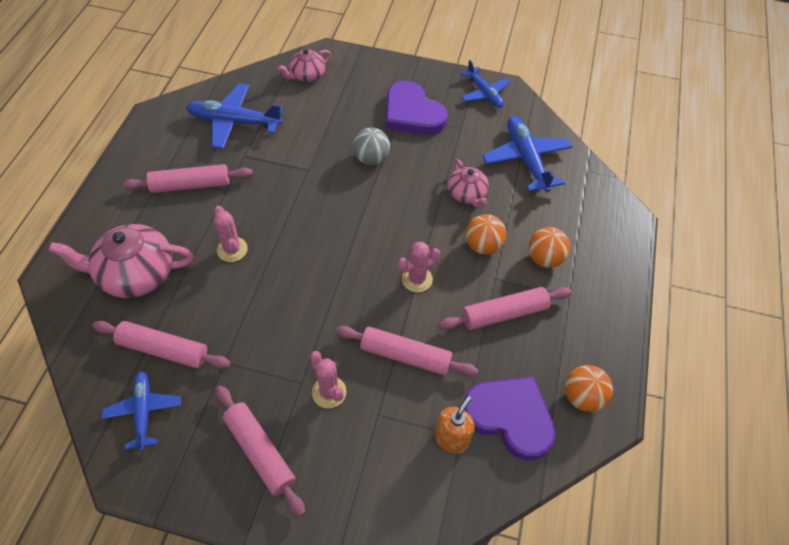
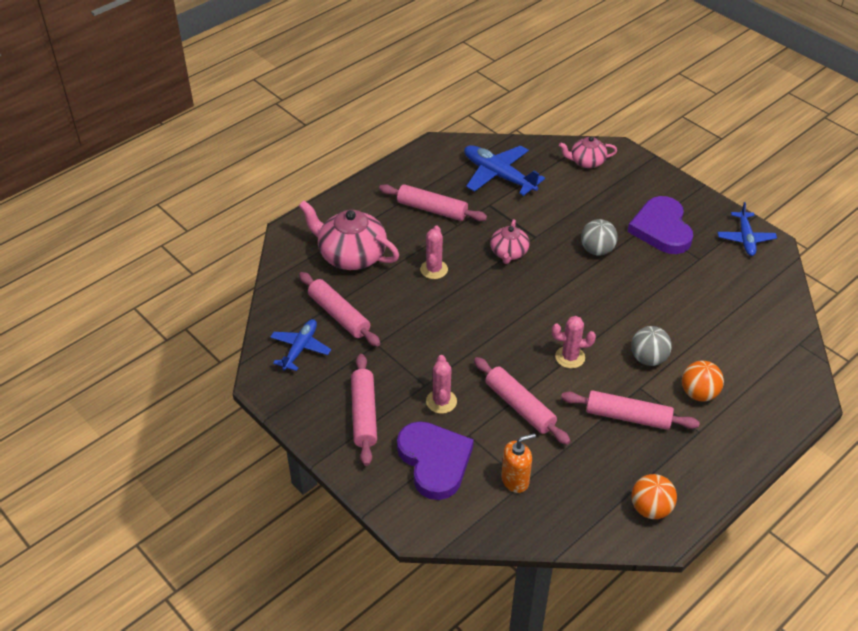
camera: 35 degrees right, 10 degrees down
pink teapot [448,159,489,209] -> pink teapot moved to [490,219,529,264]
purple heart [463,377,556,461] -> purple heart moved to [397,421,474,500]
orange ball [466,214,506,254] -> grey ball [631,326,672,366]
blue plane [482,116,572,192] -> none

